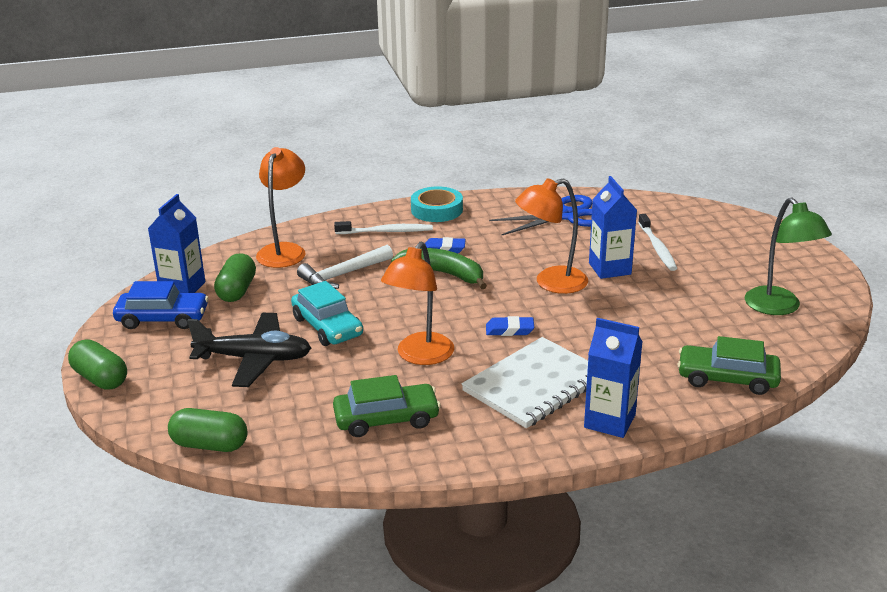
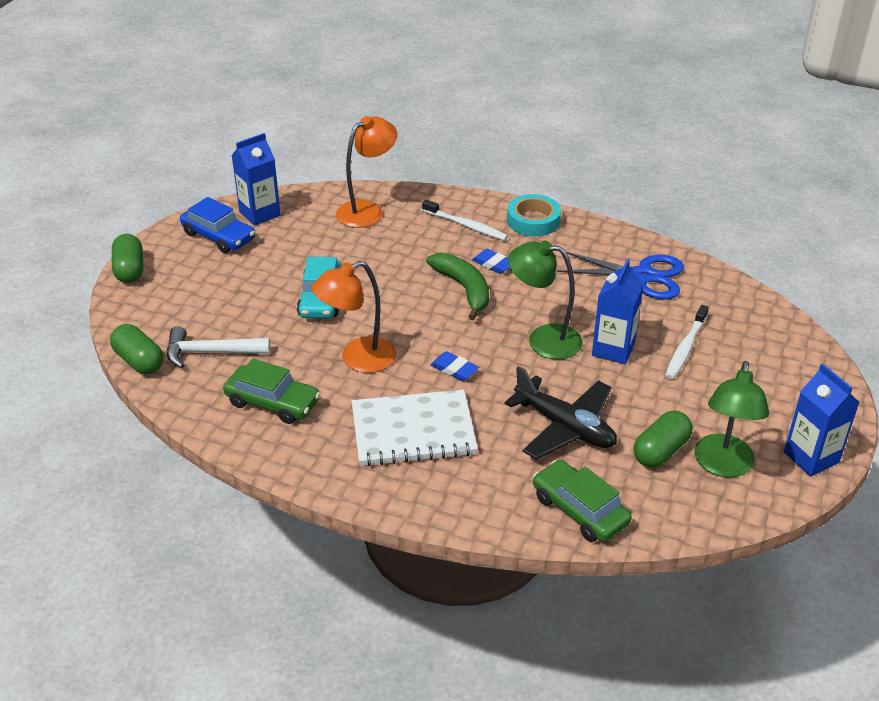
camera: 35 degrees right, 10 degrees up
black plane [187,313,311,387] -> black plane moved to [505,366,617,459]
green capsule [214,253,256,302] -> green capsule moved to [634,411,693,467]
white hammer [297,245,393,289] -> white hammer moved to [167,326,271,368]
orange lamp [515,178,588,294] -> green lamp [508,240,583,359]
blue carton [584,318,642,438] -> blue carton moved to [784,363,860,477]

